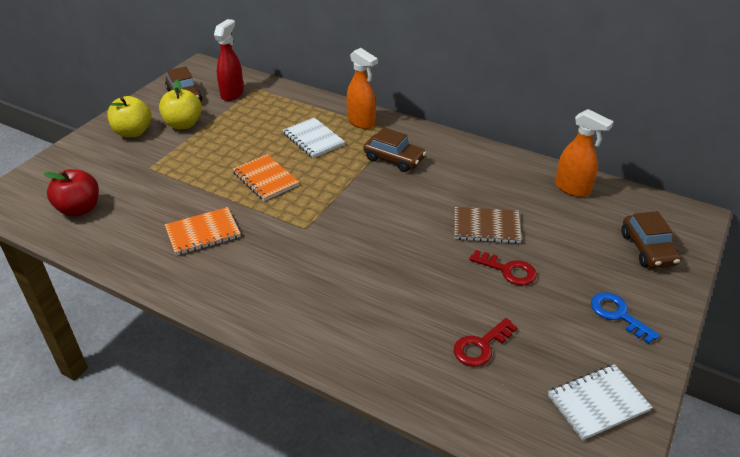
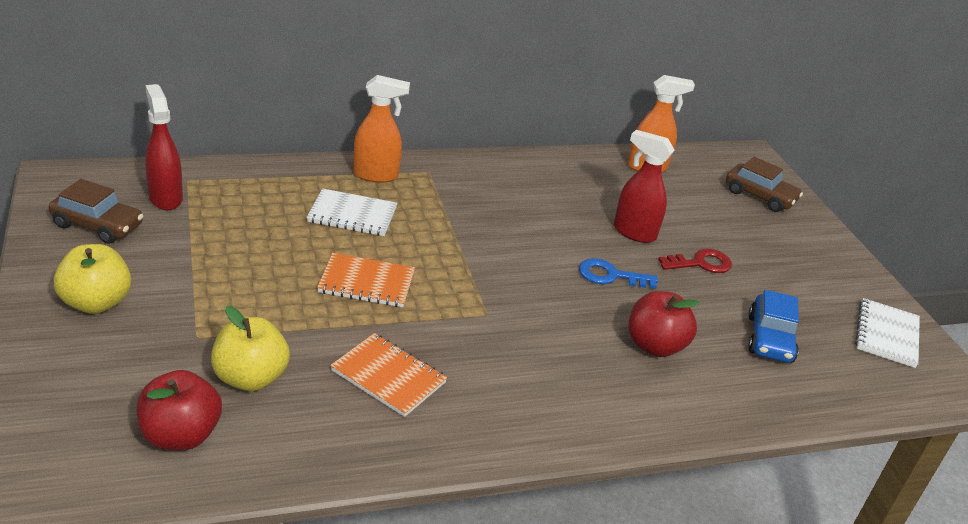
camera: 50 degrees left, 5 degrees down
yellow apple [159,80,202,129] -> yellow apple moved to [211,306,290,391]
orange notebook [165,207,241,256] -> orange notebook turned 75 degrees counterclockwise [330,333,447,417]
brown car [364,127,426,172] -> none
brown notebook [454,207,522,244] -> red spray bottle [614,130,675,243]
red key [454,318,518,367] -> blue car [748,290,799,363]
blue key [591,292,660,344] -> blue key moved to [579,258,658,289]
none -> red apple [629,291,700,357]

